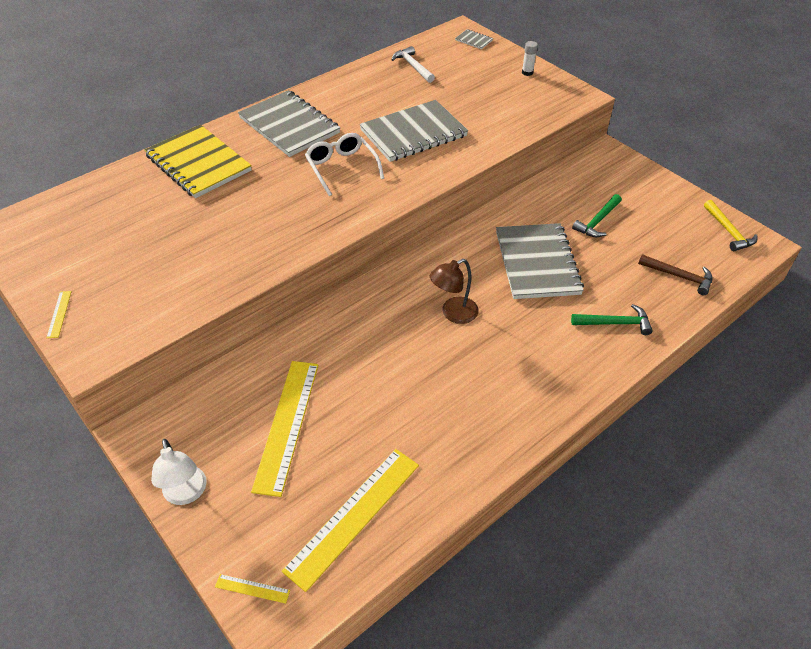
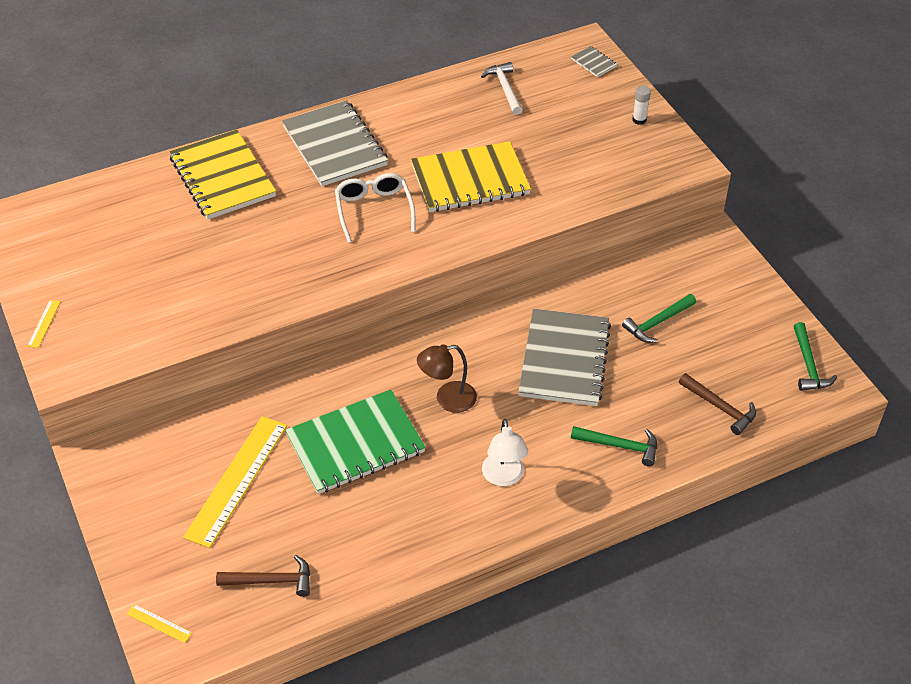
camera: 15 degrees right, 0 degrees up
white lamp [151,439,207,505] -> white lamp moved to [482,419,528,486]
yellow ruler [282,449,419,592] -> brown hammer [216,555,310,597]
grey notebook [359,100,468,162] -> yellow notebook [411,141,531,212]
yellow hammer [704,200,757,251] -> green hammer [793,322,837,391]
none -> green notebook [285,389,426,494]

